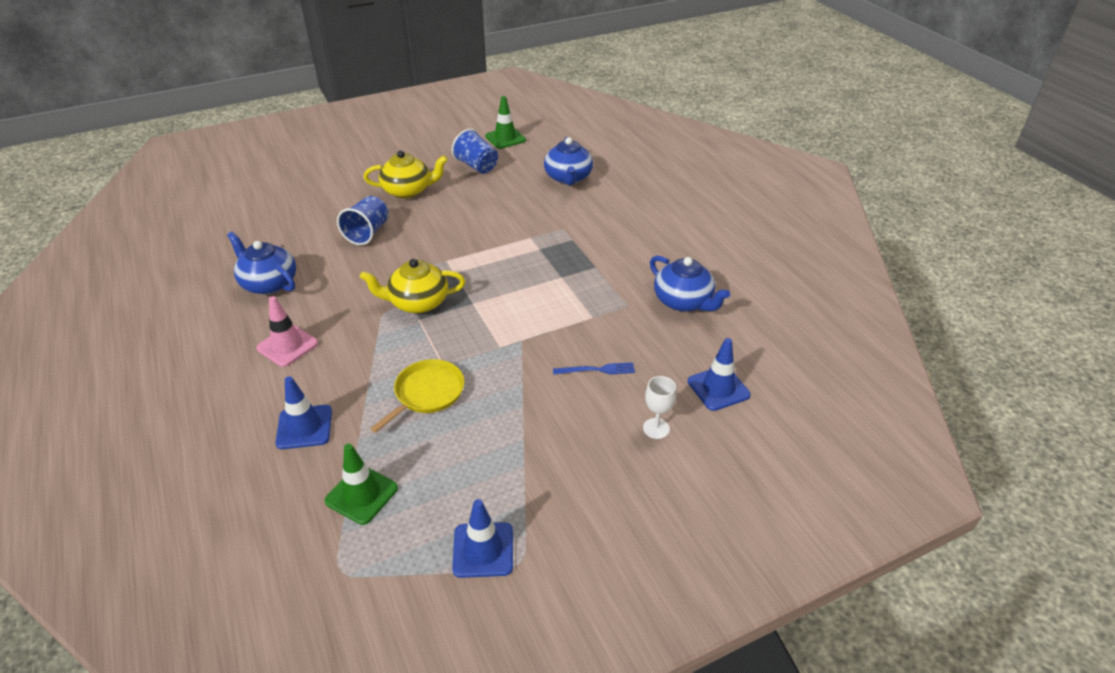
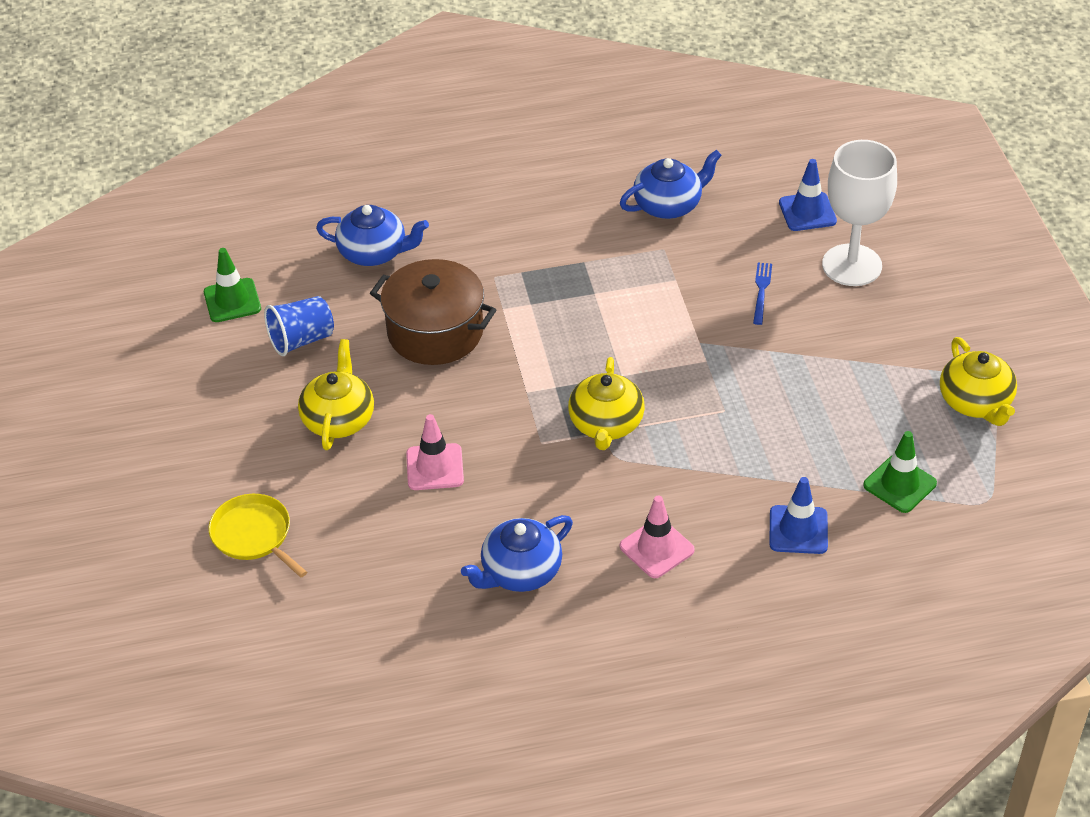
camera: 75 degrees left, 5 degrees up
blue cup [337,196,389,245] -> pink traffic cone [406,414,464,490]
yellow pan [370,359,465,433] -> yellow pan moved to [209,494,307,577]
blue traffic cone [452,499,513,578] -> yellow teapot [940,337,1017,426]
white goblet [643,376,676,439] -> white goblet [822,140,897,286], size x2.26
none -> brown pot [370,259,496,365]

